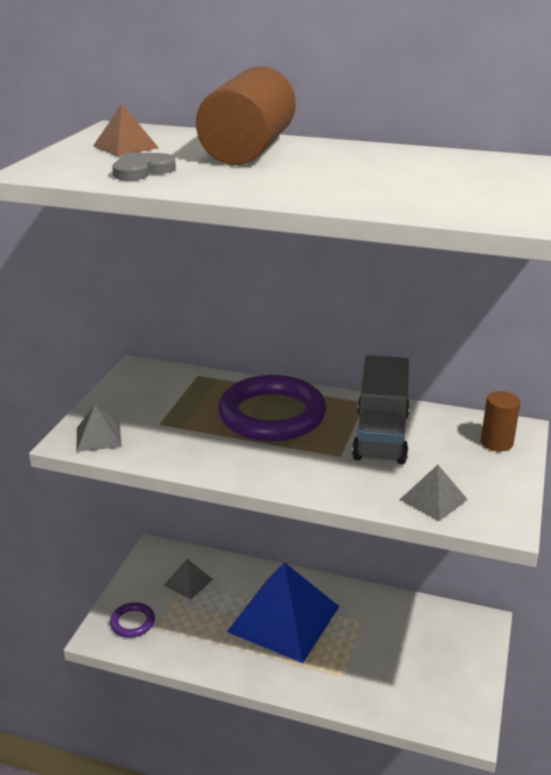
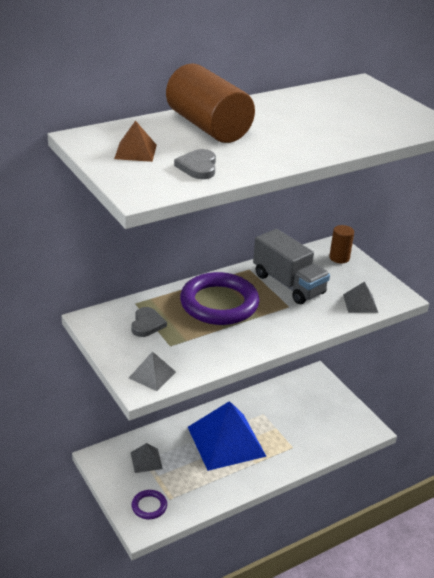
camera: 50 degrees left, 5 degrees up
none -> grey heart [131,307,167,337]

